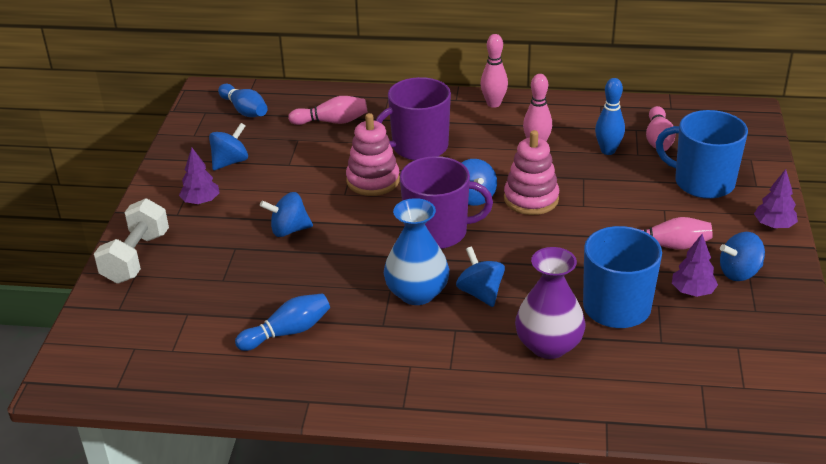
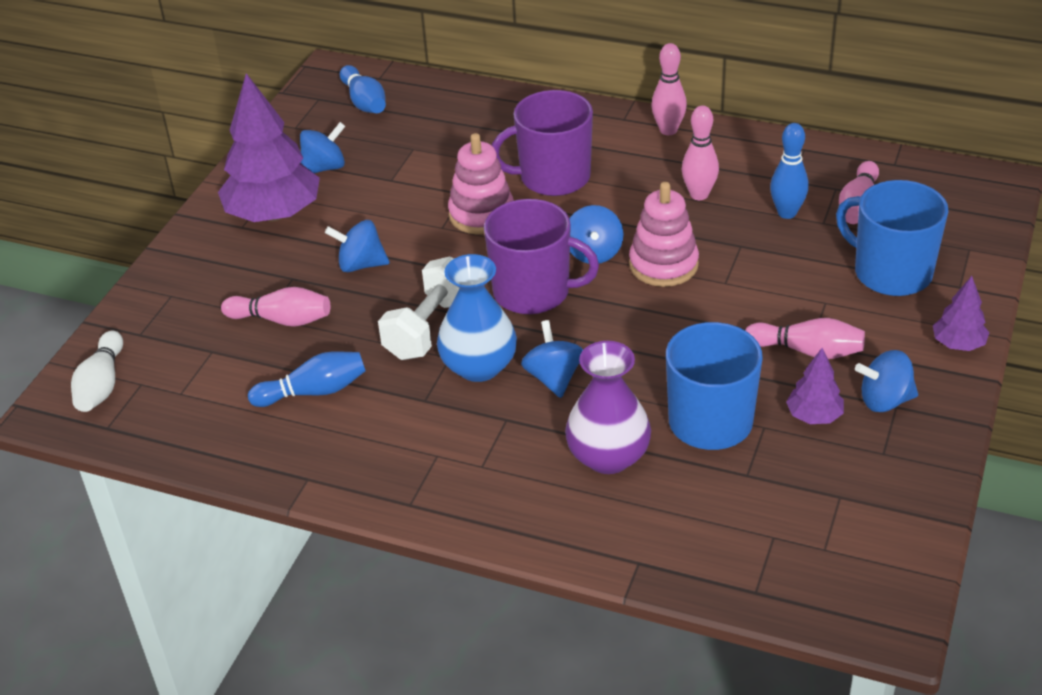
camera: 15 degrees right, 5 degrees up
white dumbbell [94,198,169,283] -> white dumbbell moved to [378,257,459,360]
purple tree [179,148,220,205] -> purple tree [218,73,320,222], size x2.09
pink bowling pin [288,96,367,125] -> pink bowling pin moved to [221,287,330,327]
none -> white bowling pin [71,331,123,412]

